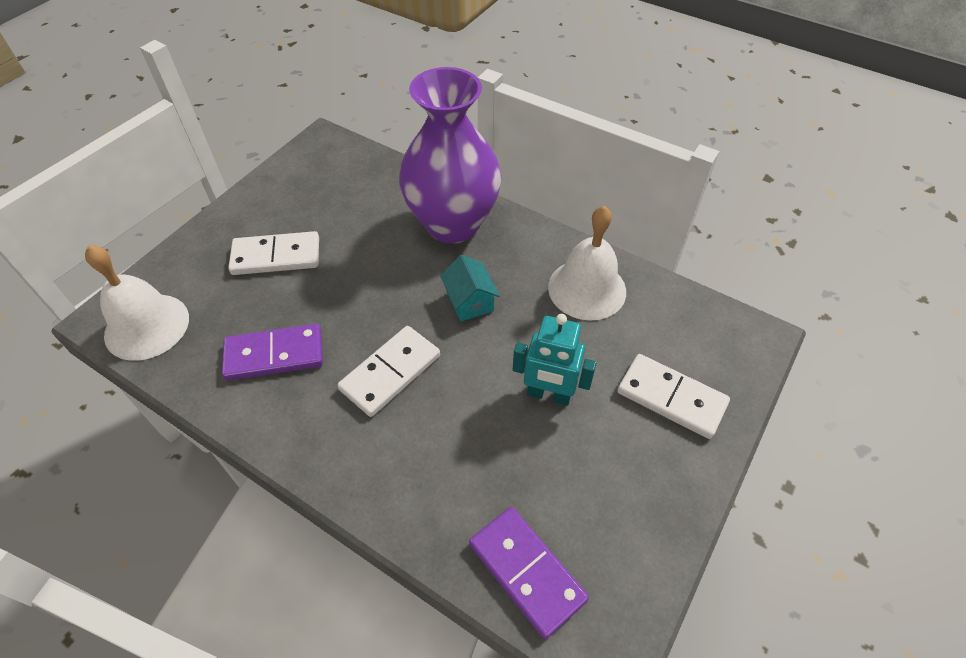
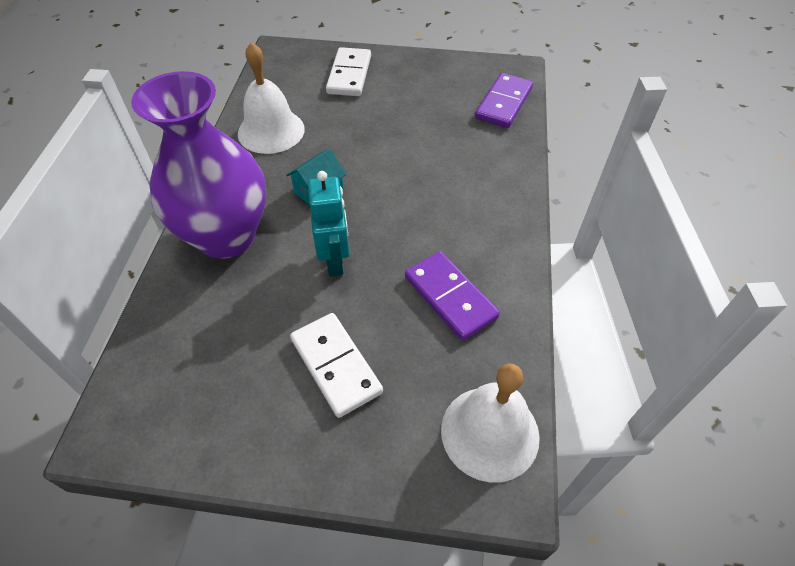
camera: 115 degrees left, 0 degrees up
white domino [337,326,440,417] -> none
turquoise robot [513,314,596,406] -> turquoise robot moved to [308,171,349,276]

